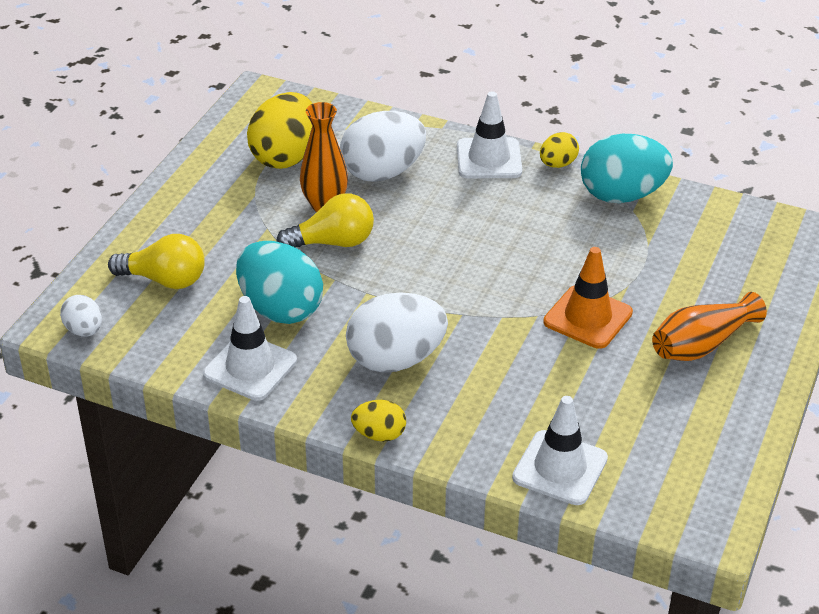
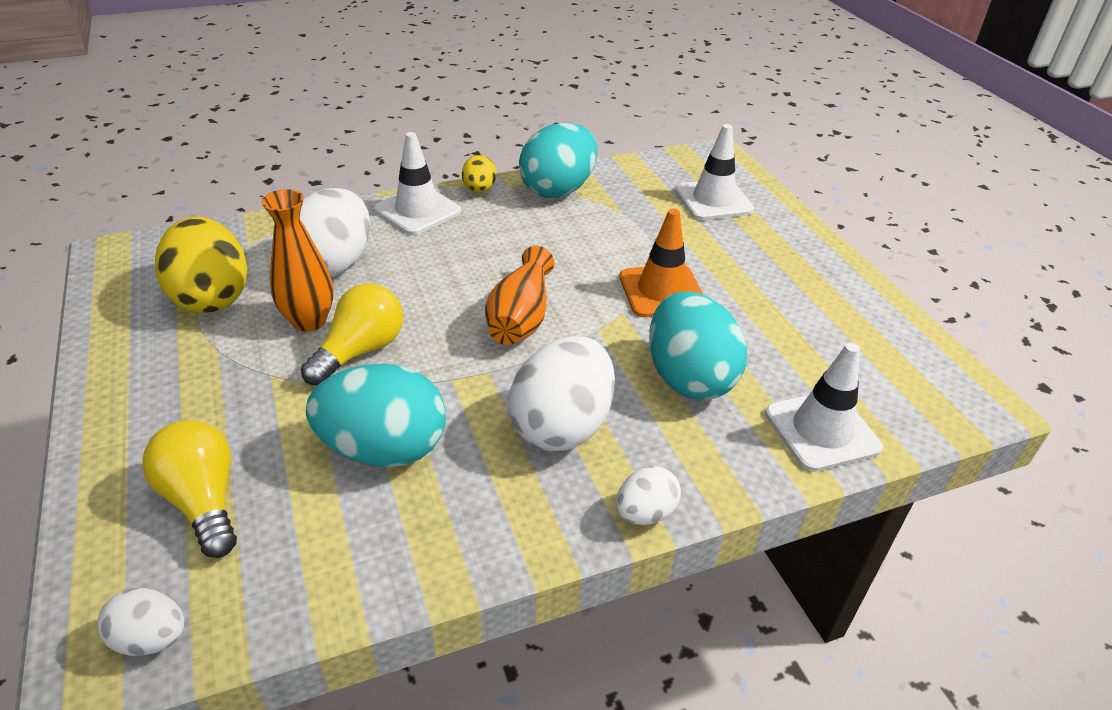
camera: 45 degrees left, 0 degrees up
yellow light bulb [108,234,205,289] -> yellow light bulb turned 90 degrees counterclockwise [142,420,237,558]
white traffic cone [203,296,297,401] -> white traffic cone moved to [675,124,754,220]
yellow egg [351,400,406,442] -> white egg [616,466,681,525]
orange vase [652,292,767,361] -> orange vase moved to [485,246,554,345]
none -> turquoise egg [649,292,747,400]

